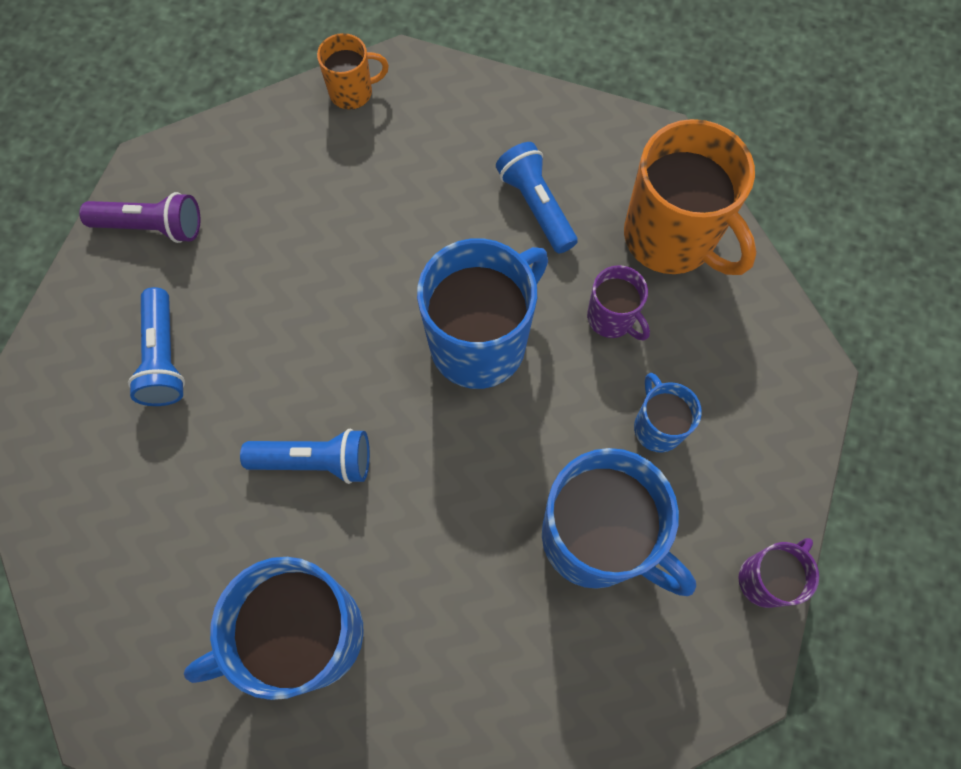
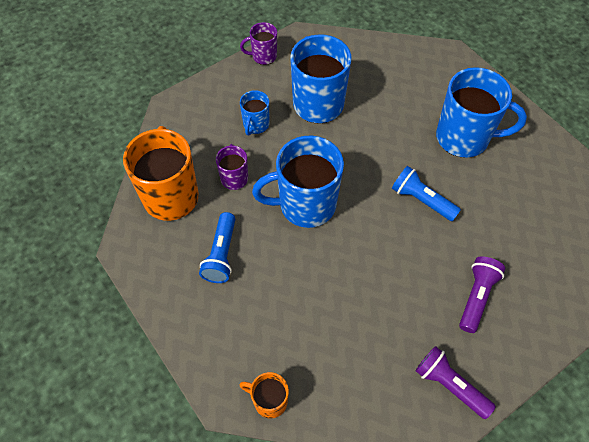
camera: 145 degrees left, 10 degrees down
blue flashlight [128,287,185,406] -> purple flashlight [459,256,506,333]

